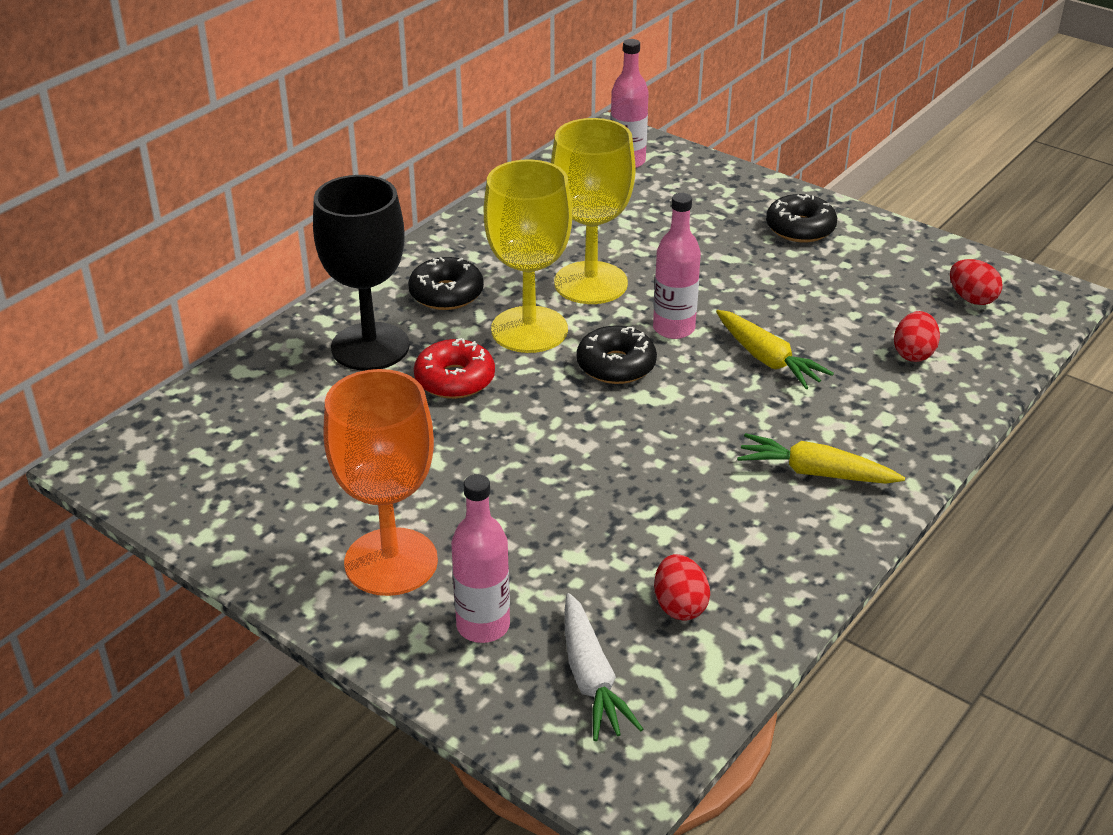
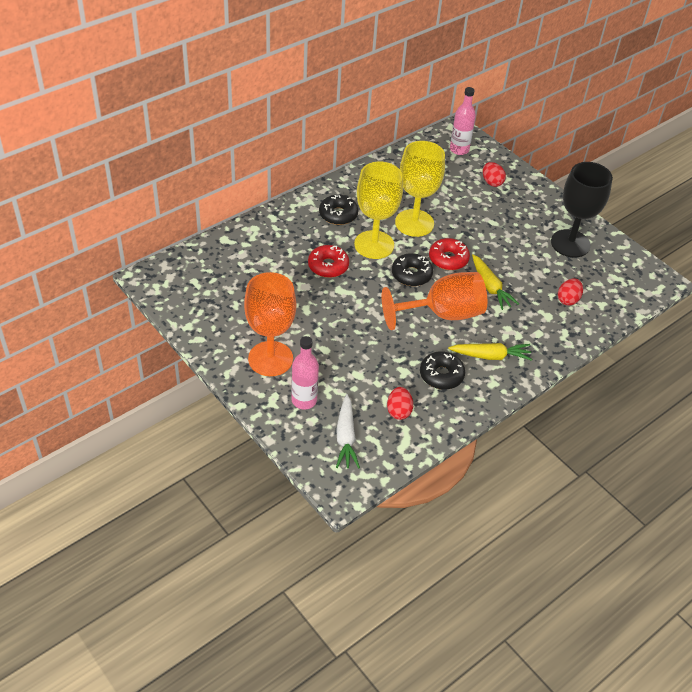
camera: 10 degrees right, 10 degrees up
black goblet [313,175,410,371] -> black goblet moved to [551,162,613,258]
pink bottle [653,193,701,339] -> red donut [429,238,470,270]
yellow carrot [737,433,905,484] -> yellow carrot turned 150 degrees clockwise [448,343,532,361]
black donut [766,194,837,242] -> black donut moved to [420,351,465,390]
red egg [950,259,1003,305] -> red egg moved to [483,162,506,187]
none -> orange goblet [382,272,487,330]

